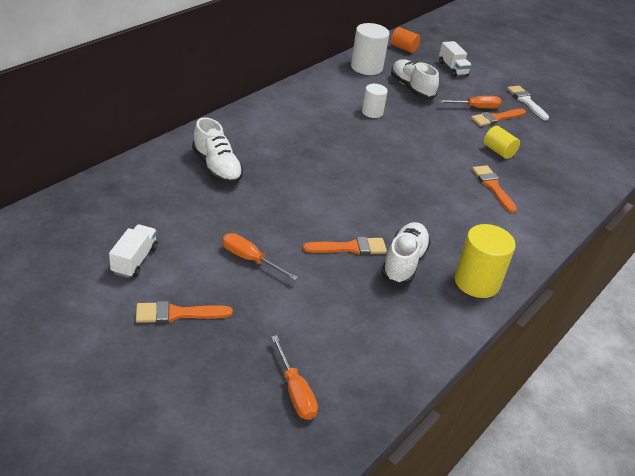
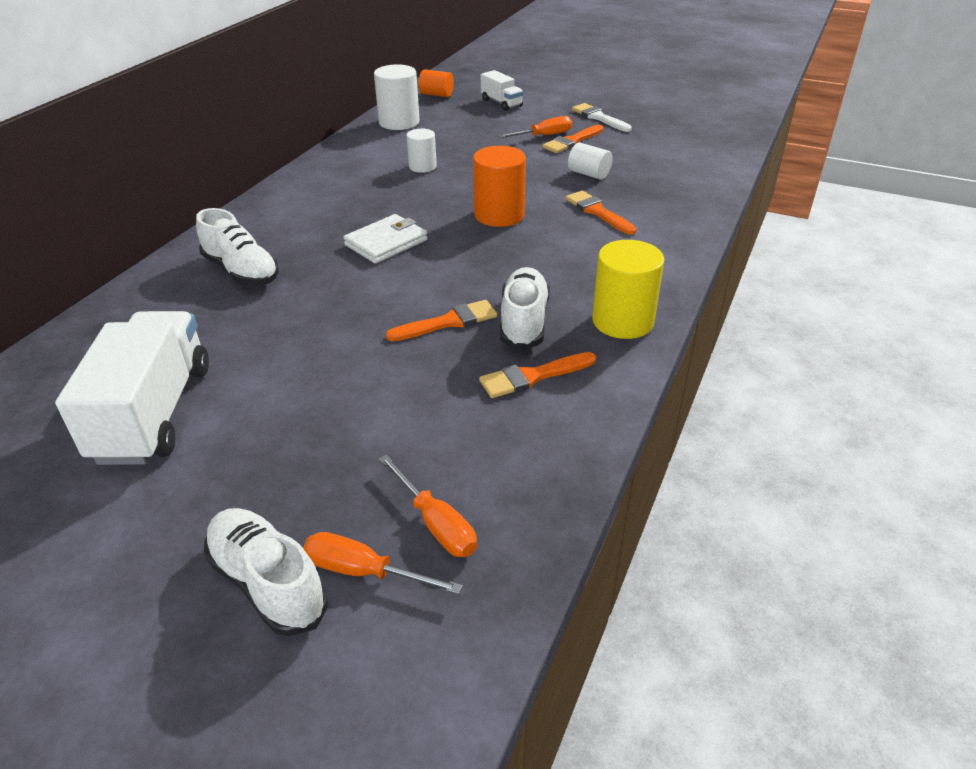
camera: 10 degrees left, 0 degrees up
white truck [109,224,158,278] -> white truck [55,311,209,465], size x1.98
orange brush [136,301,233,323] -> orange brush moved to [479,352,597,398]
orange screwdriver [222,233,298,280] -> orange screwdriver moved to [303,532,463,594]
white shoe [391,59,439,99] -> white shoe moved to [204,508,328,636]
yellow cylinder [484,126,520,159] -> white cylinder [568,143,613,180]
none -> white wallet [343,214,428,264]
none -> orange cylinder [473,146,526,227]

